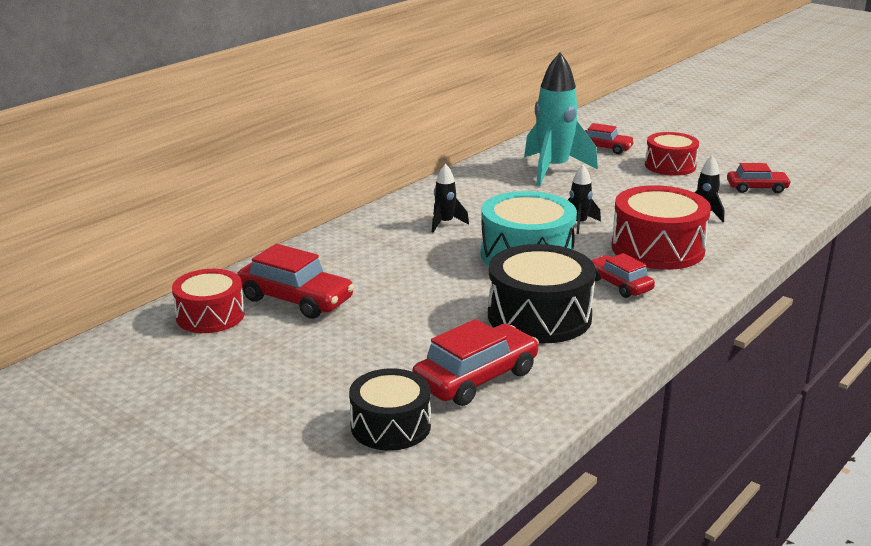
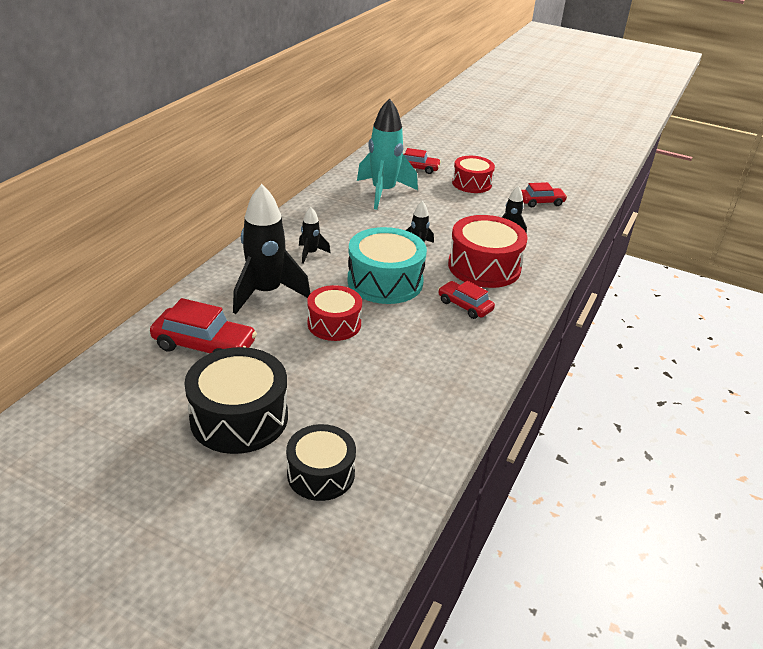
camera: 15 degrees left, 10 degrees up
red drum [172,269,245,333] -> red drum moved to [307,285,362,341]
red car [412,319,539,406] -> none
black drum [488,244,596,343] -> black drum moved to [184,347,288,454]
none -> black rocket [233,184,310,314]

